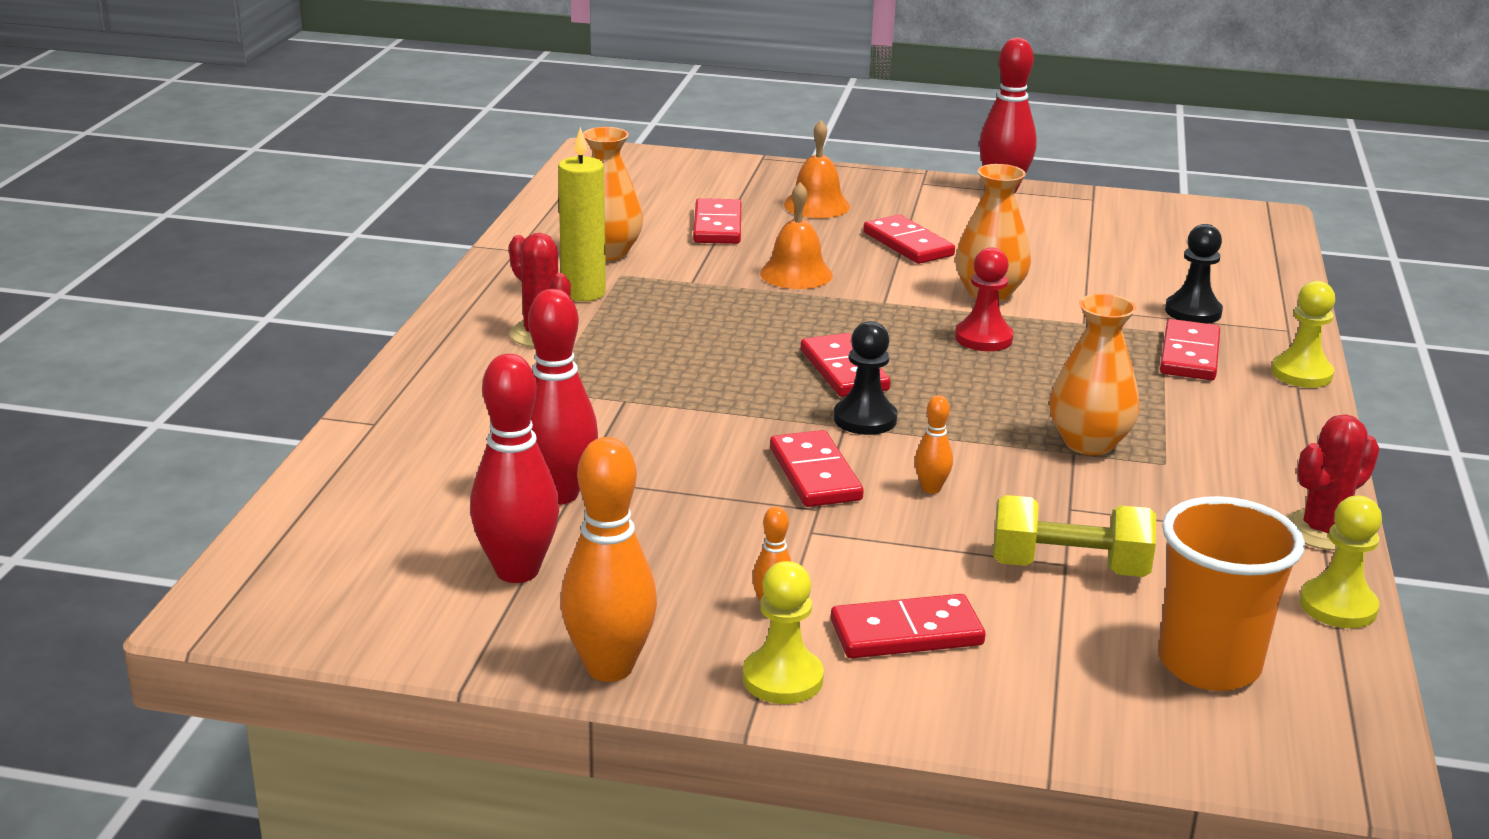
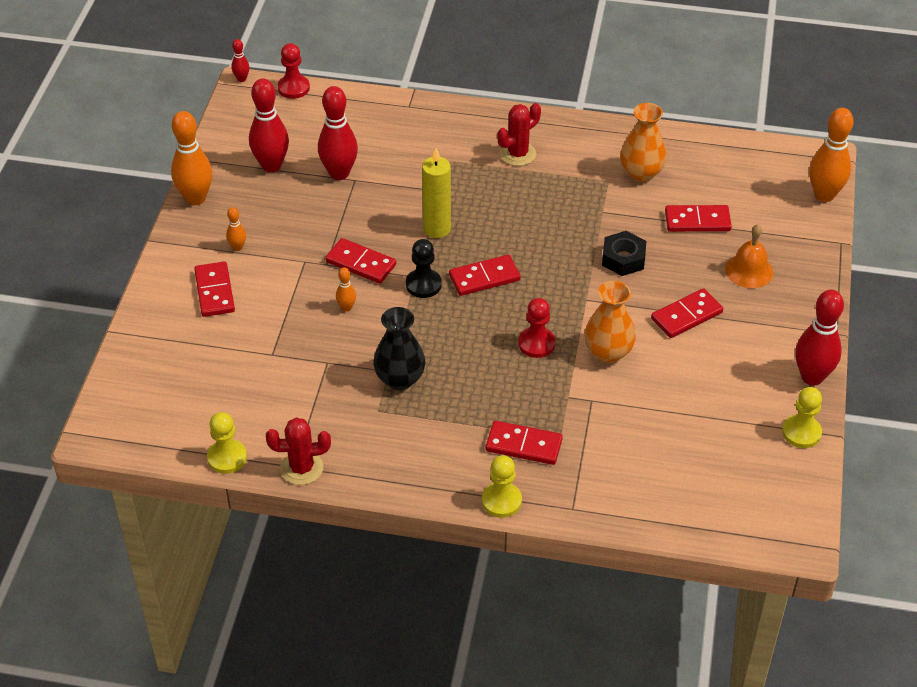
camera: 90 degrees right, 20 degrees up
yellow candle [558,127,606,301] -> yellow candle moved to [422,148,451,238]
yellow pawn [743,561,824,704] -> yellow pawn moved to [782,387,822,448]
orange bell [760,182,833,289] -> black nut [602,231,646,276]
red domino [770,430,864,507] -> red domino turned 45 degrees clockwise [325,238,396,284]
yellow dumbbell [993,495,1156,577] -> none
orange vase [1049,294,1139,455] -> black vase [373,307,425,390]
orange cup [1158,496,1305,691] -> none
black pawn [1165,224,1223,324] -> none
red cactus [1287,414,1379,550] -> red cactus turned 60 degrees counterclockwise [266,417,331,485]
none -> red bowling pin [231,39,249,82]
none -> red pawn [278,43,310,99]
none -> orange bowling pin [809,108,854,202]

